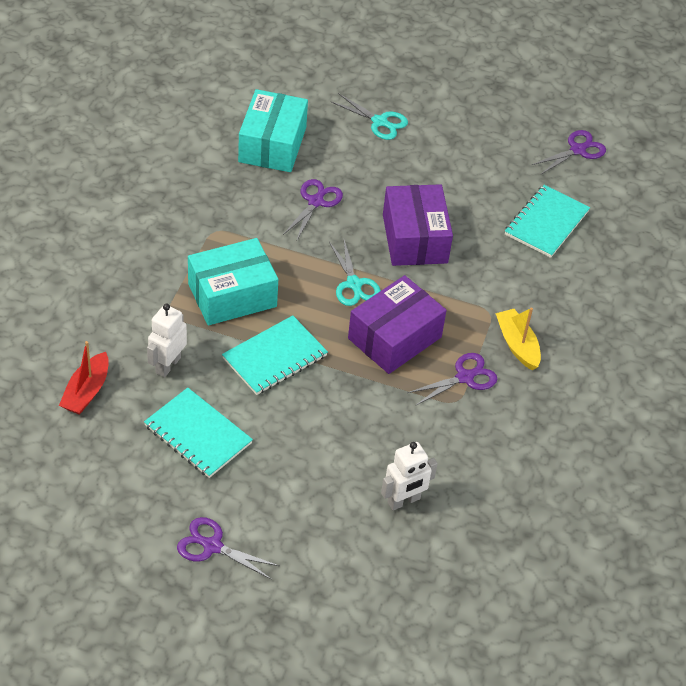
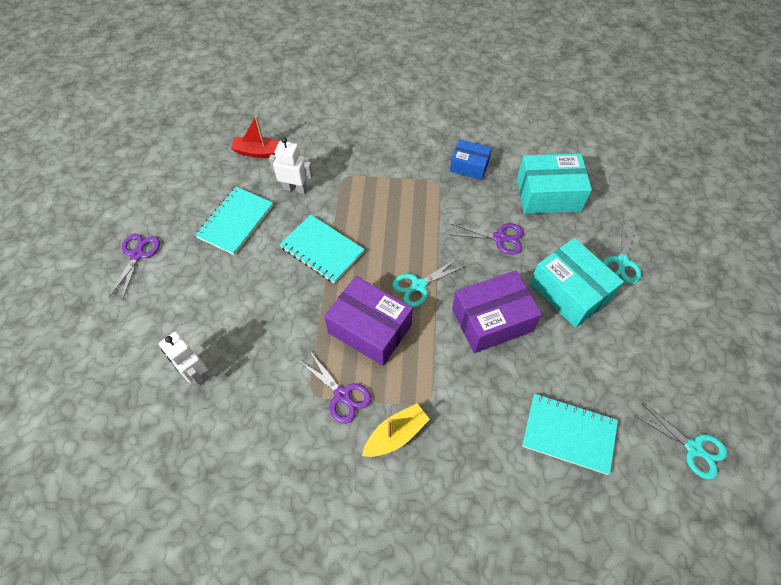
camera: 80 degrees right, 10 degrees up
turquoise box [188,238,278,325] -> turquoise box moved to [530,238,624,328]
purple scissors [532,130,606,174] -> turquoise scissors [634,404,727,479]
none -> blue box [450,139,492,180]

